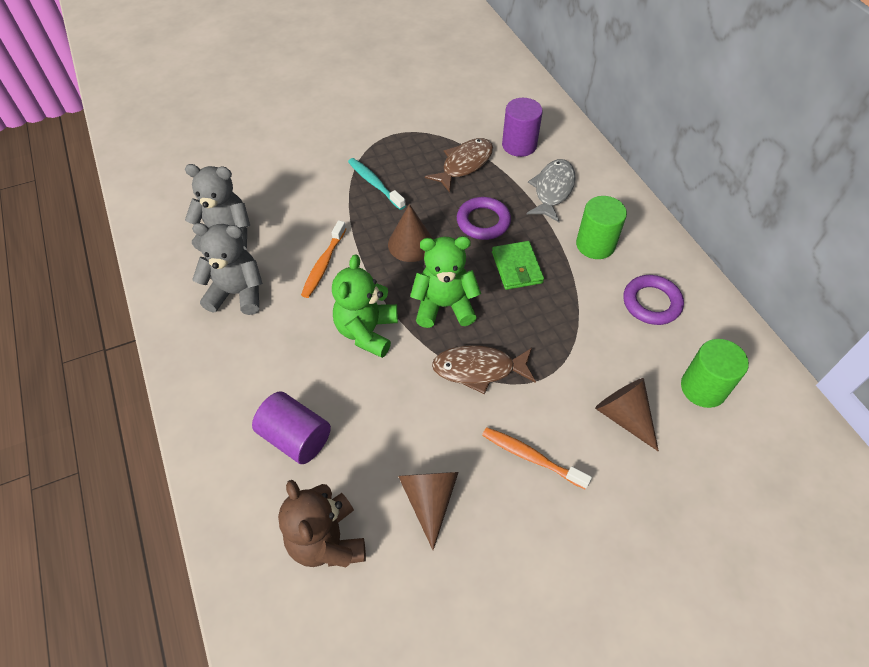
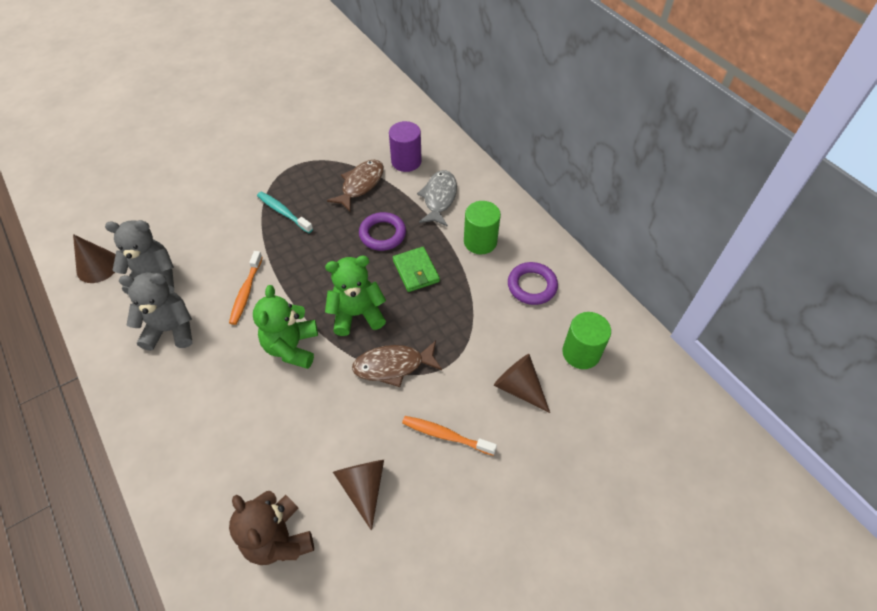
camera: 10 degrees left, 0 degrees up
purple cylinder [252,391,331,464] -> none
brown cone [388,204,433,262] -> brown cone moved to [73,234,116,283]

